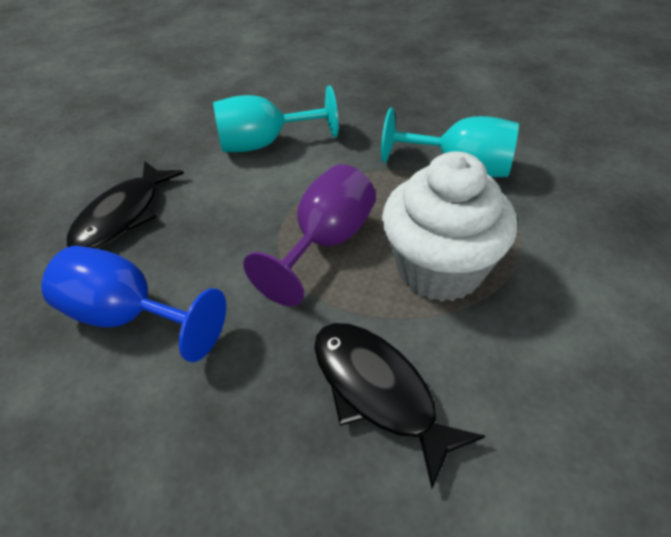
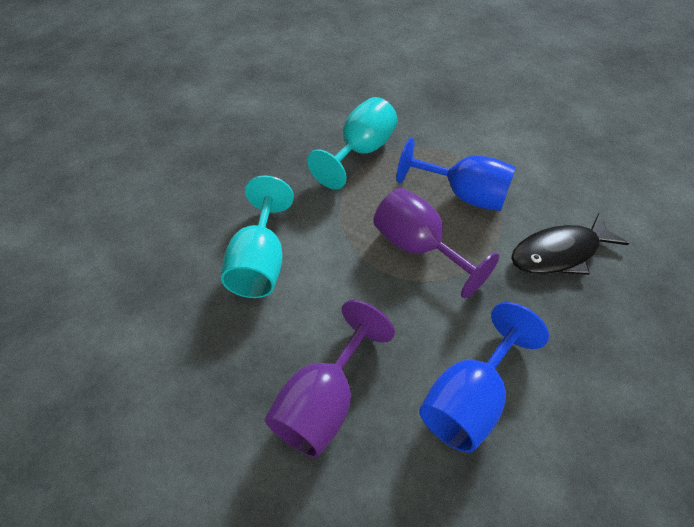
camera: 75 degrees left, 5 degrees up
black fish [66,161,184,249] -> purple goblet [265,300,395,458]
white cupcake [382,151,517,302] -> blue goblet [397,138,516,211]

